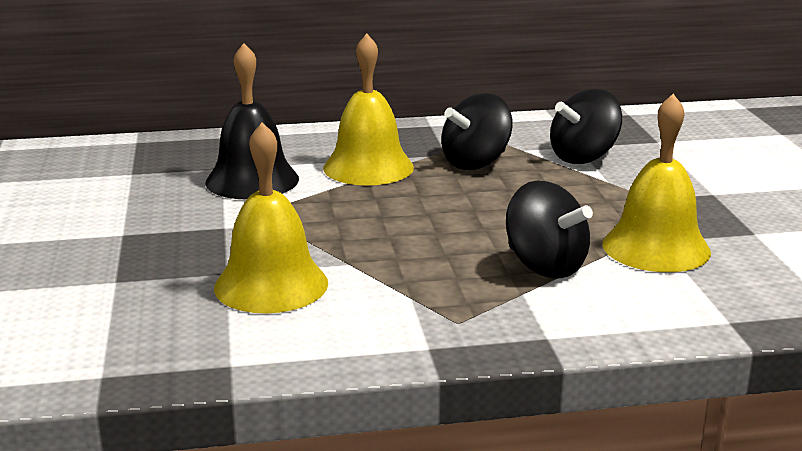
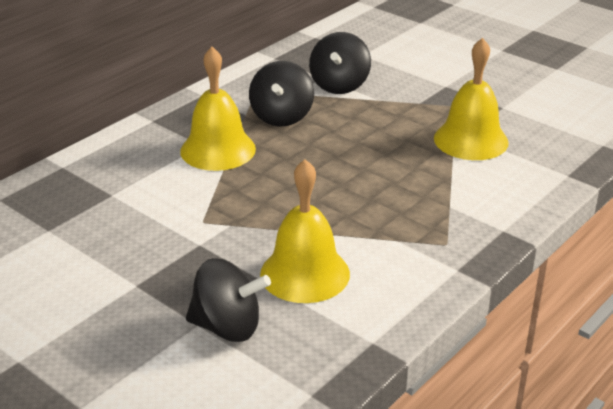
camera: 40 degrees left, 10 degrees up
black bell [205,43,299,200] -> none
black spinning top [506,181,593,278] -> black spinning top moved to [186,258,271,342]

